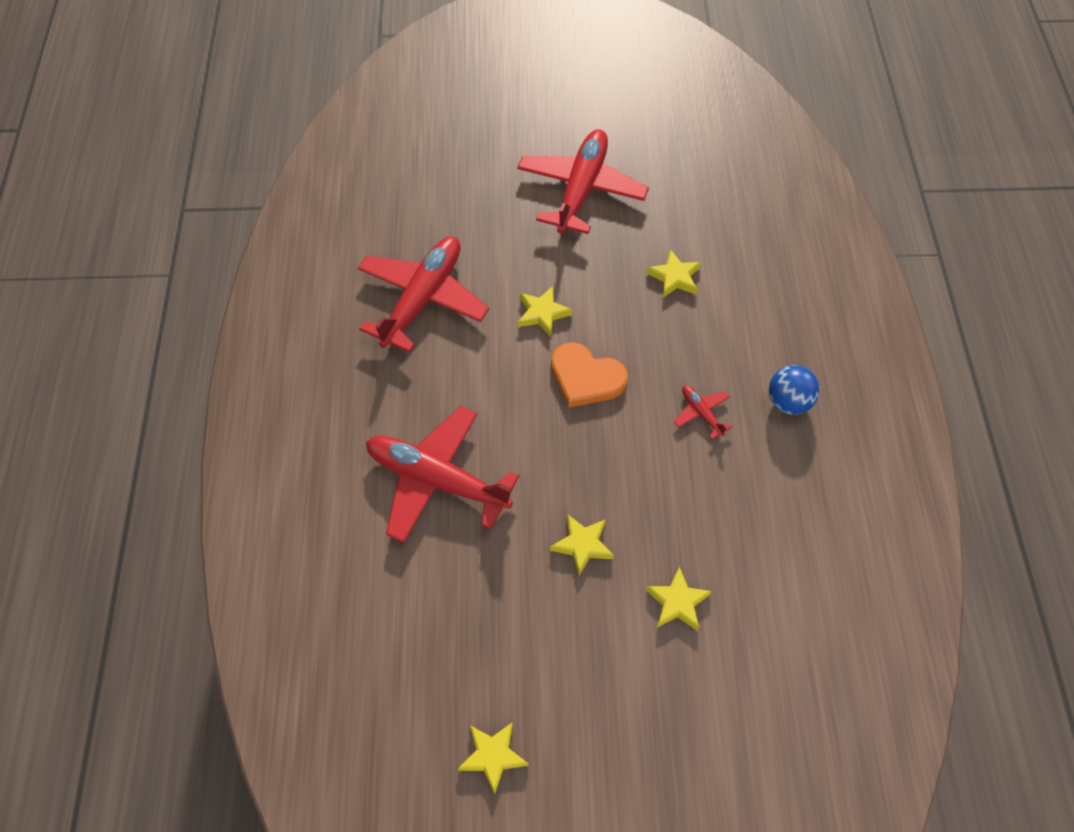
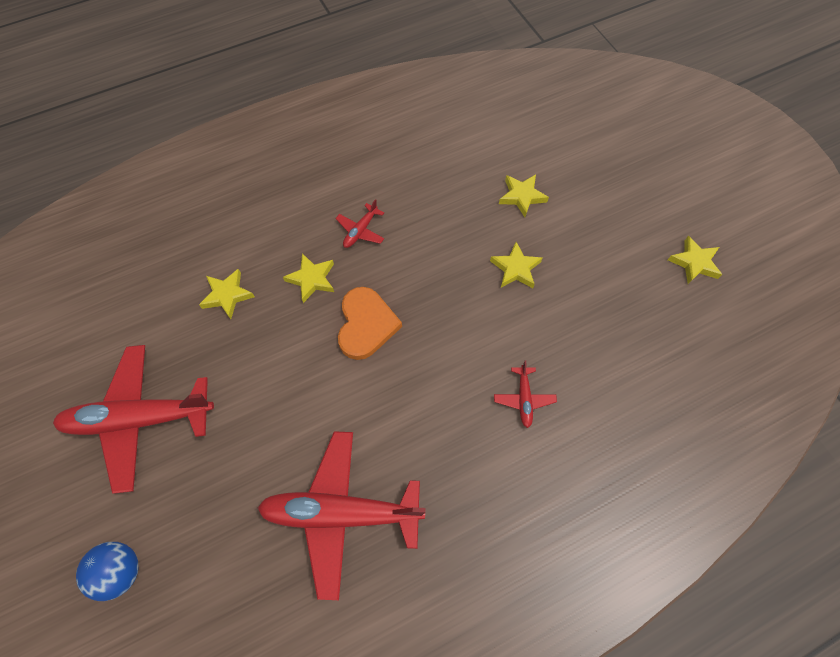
camera: 115 degrees left, 5 degrees up
red plane [366,406,519,543] -> red plane [494,361,557,428], size x0.43
yellow star [518,286,572,337] -> yellow star moved to [283,253,334,303]
blue ball [769,365,819,415] -> blue ball moved to [76,542,138,601]

